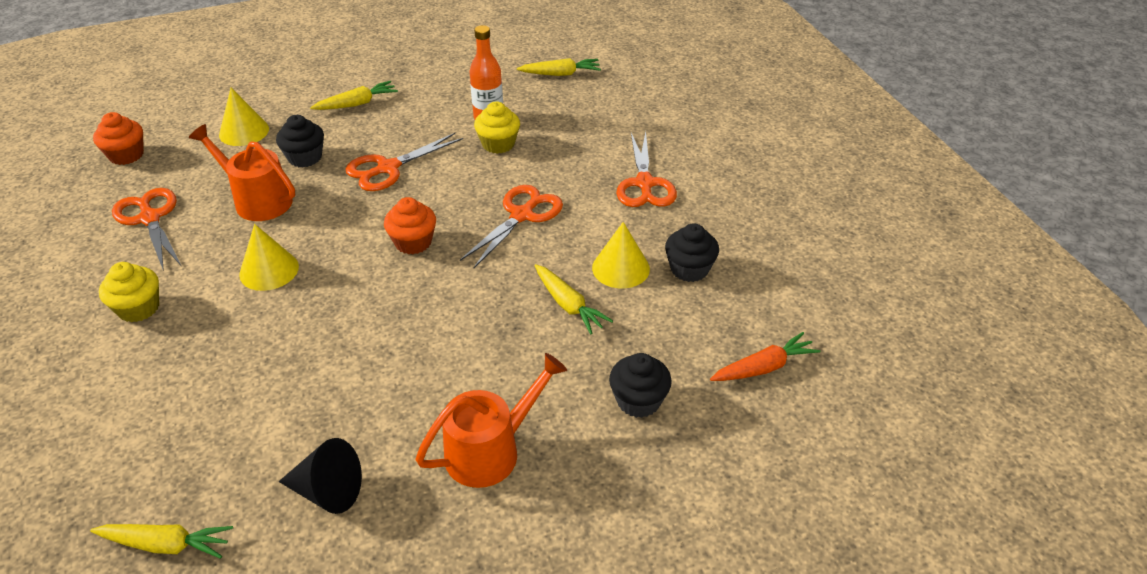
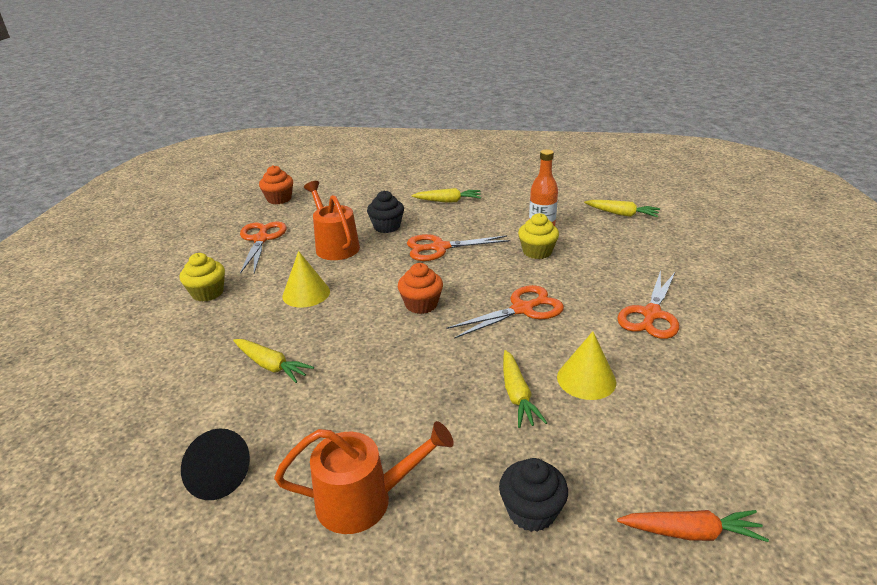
camera: 30 degrees right, 10 degrees down
yellow carrot [90,524,233,559] -> yellow carrot moved to [233,339,314,383]
yellow cone [219,88,269,146] -> none
black cupcake [665,223,719,282] -> none

